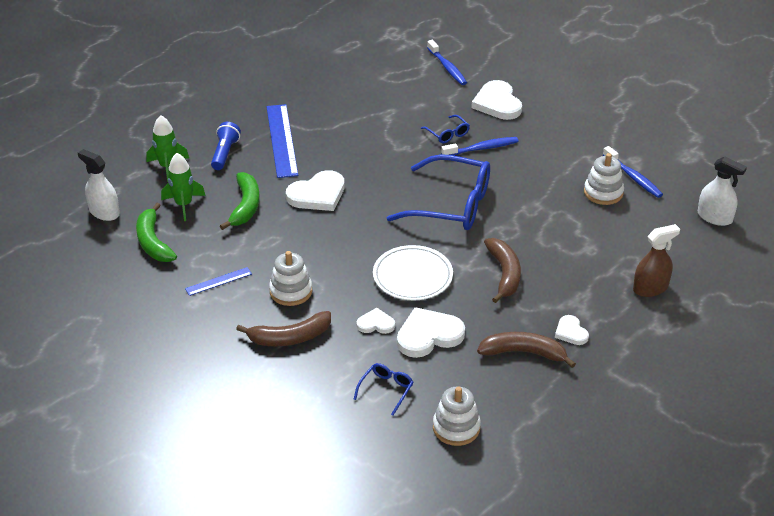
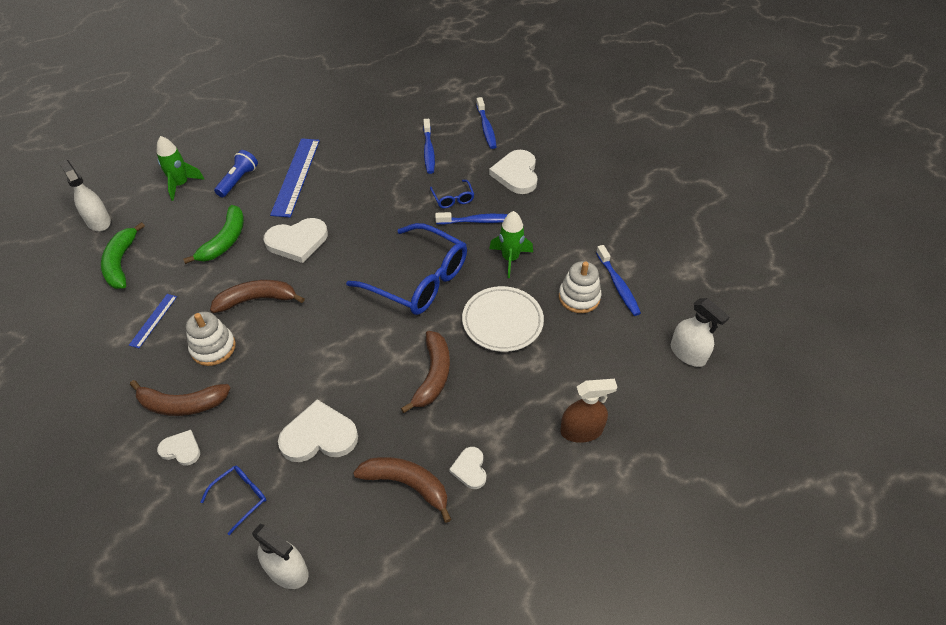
camera: 15 degrees right, 10 degrees up
green rocket [161,153,206,221] -> green rocket moved to [489,211,533,278]
blue ruler [185,267,252,296] -> blue ruler turned 60 degrees counterclockwise [129,294,177,348]
white heart [356,308,395,334] -> white heart moved to [157,430,200,466]
white plate [373,245,453,301] -> white plate moved to [462,286,544,352]
white stacking toy [433,386,481,446] -> white spray bottle [252,524,309,589]
none -> brown banana [210,280,305,313]
none -> blue toothbrush [423,119,435,174]

